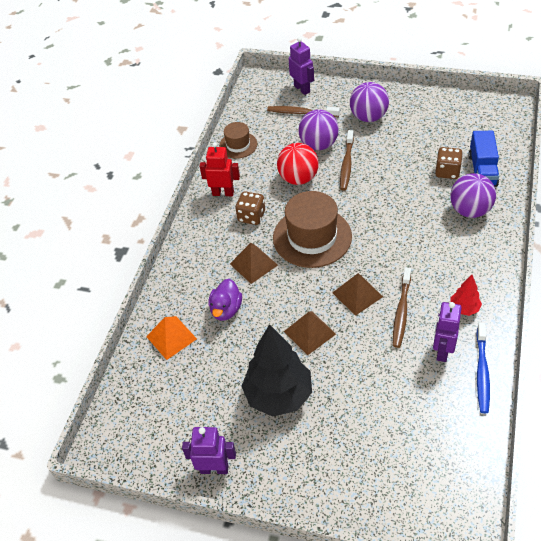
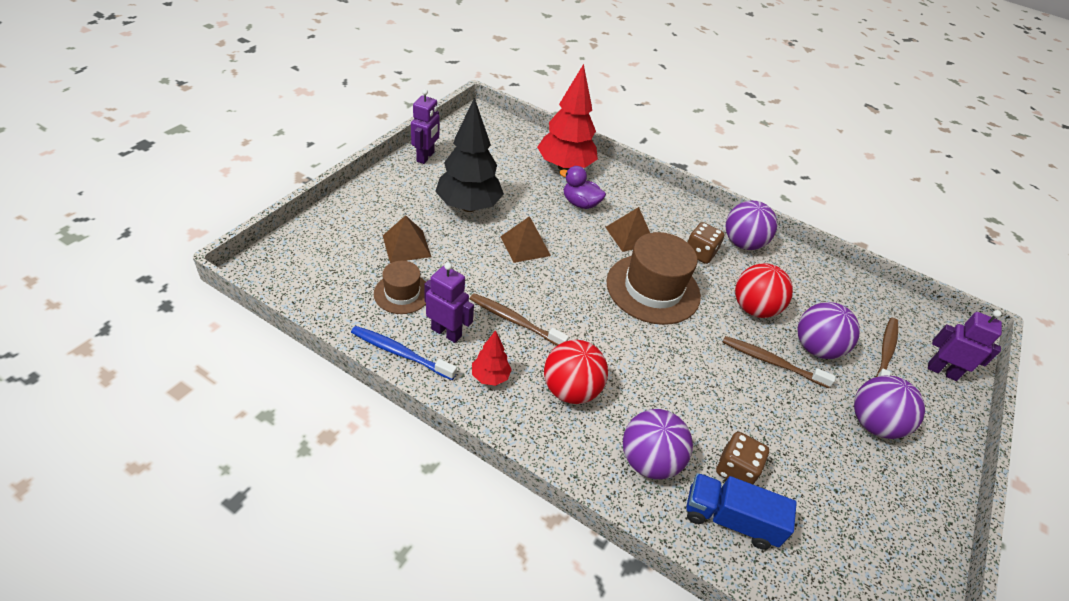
camera: 95 degrees right, 5 degrees down
orange pyramid [146,316,197,360] -> red tree [537,64,598,170]
red robot [200,142,240,196] -> purple ball [725,201,777,250]
brown hat [219,122,258,159] -> brown hat moved to [374,261,426,314]
purple robot [289,37,314,95] -> purple robot turned 135 degrees counterclockwise [928,310,1002,381]
brown pyramid [332,273,383,316] -> brown pyramid moved to [383,215,431,263]
none -> red ball [544,340,608,404]

